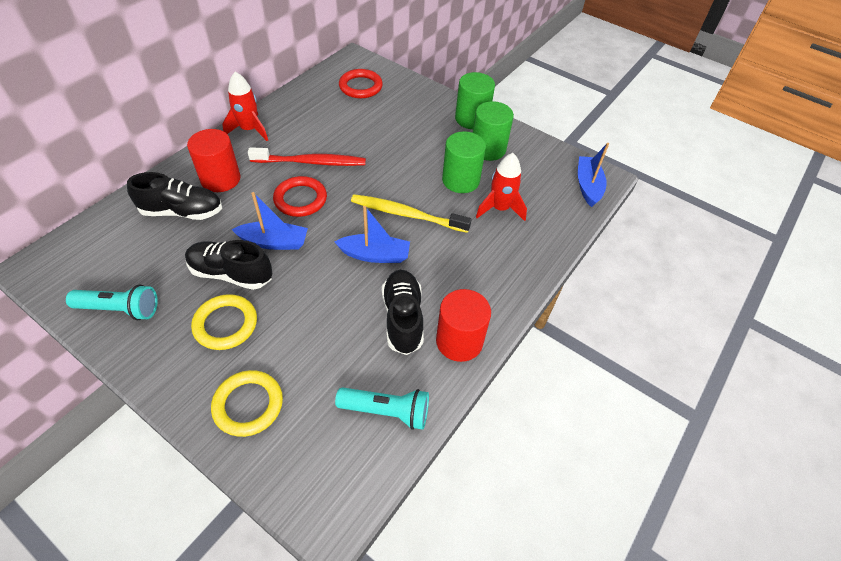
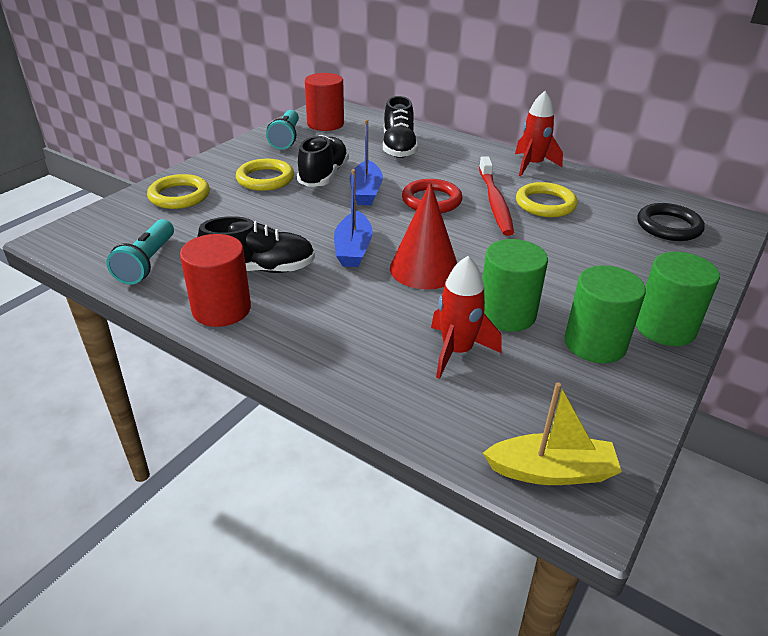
camera: 90 degrees right, 15 degrees down
red cylinder [187,129,240,192] -> red cylinder moved to [305,73,344,131]
red ring [339,69,383,98] -> black ring [637,203,705,241]
yellow toothbrush [351,194,472,233] -> red cone [390,182,457,289]
blue boat [578,143,609,207] -> yellow boat [483,382,622,485]
none -> yellow ring [516,182,578,217]

